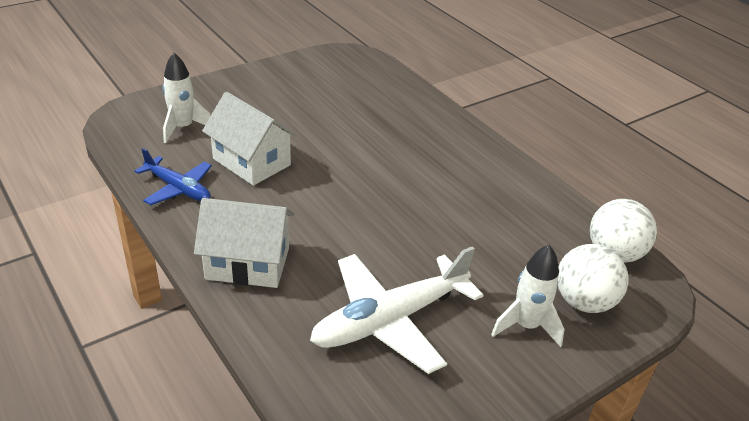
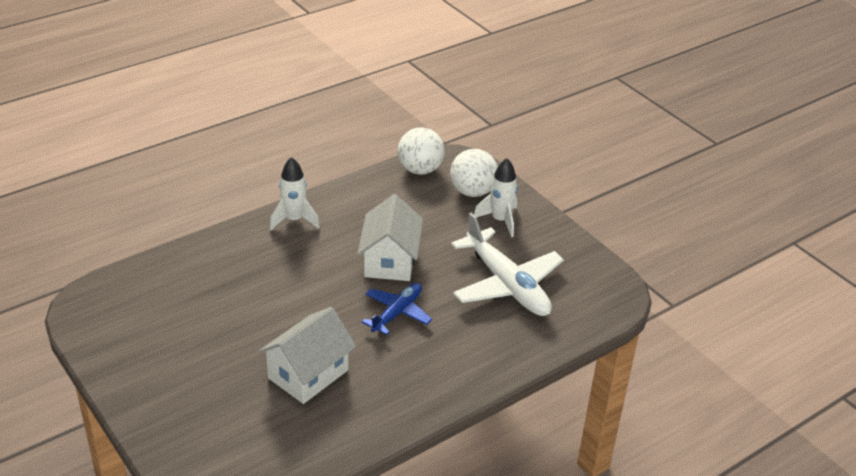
camera: 90 degrees left, 0 degrees up
blue plane [134,148,212,205] -> blue plane moved to [362,283,432,335]
white rocket [162,53,211,143] -> white rocket moved to [270,157,320,231]
white house [194,198,294,288] -> white house moved to [357,194,423,281]

